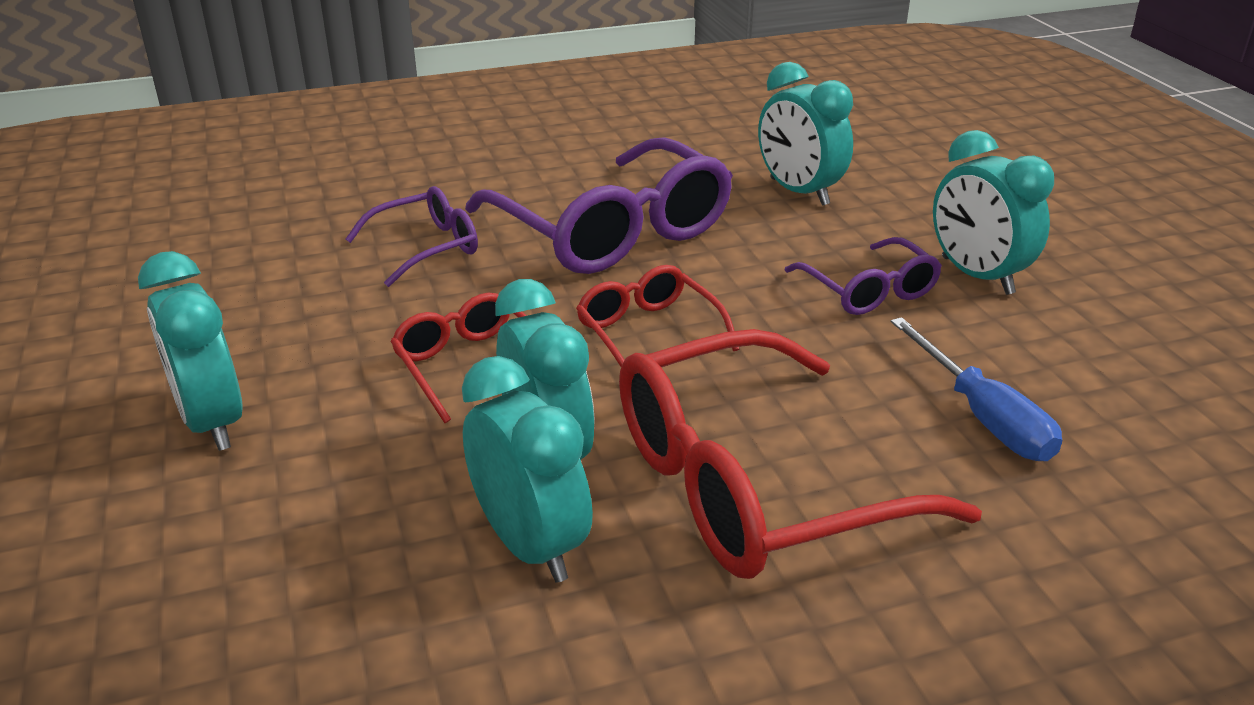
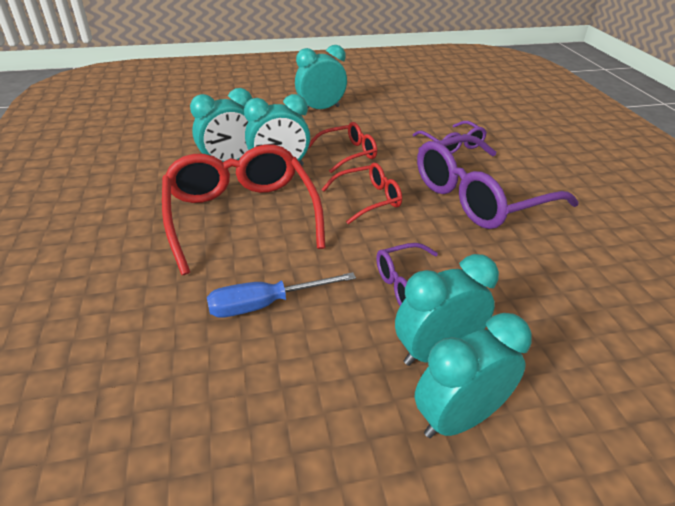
camera: 95 degrees right, 5 degrees up
turquoise clock [758,62,853,206] -> turquoise clock moved to [415,313,532,438]

